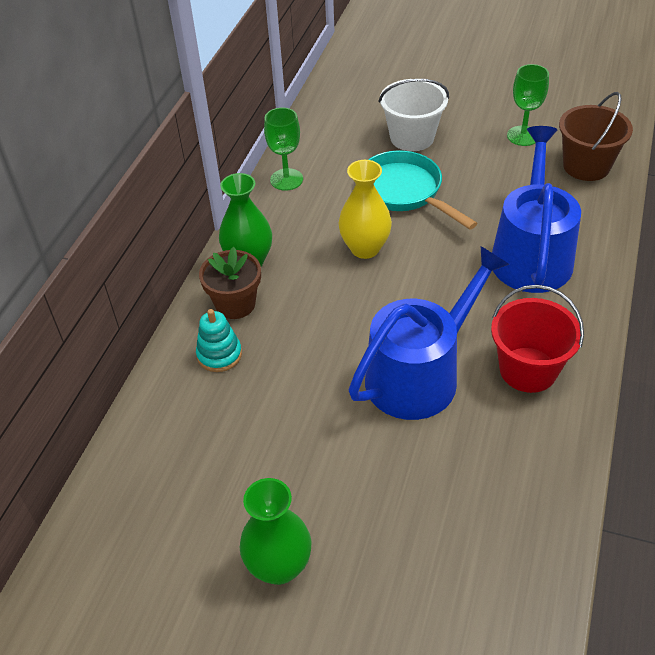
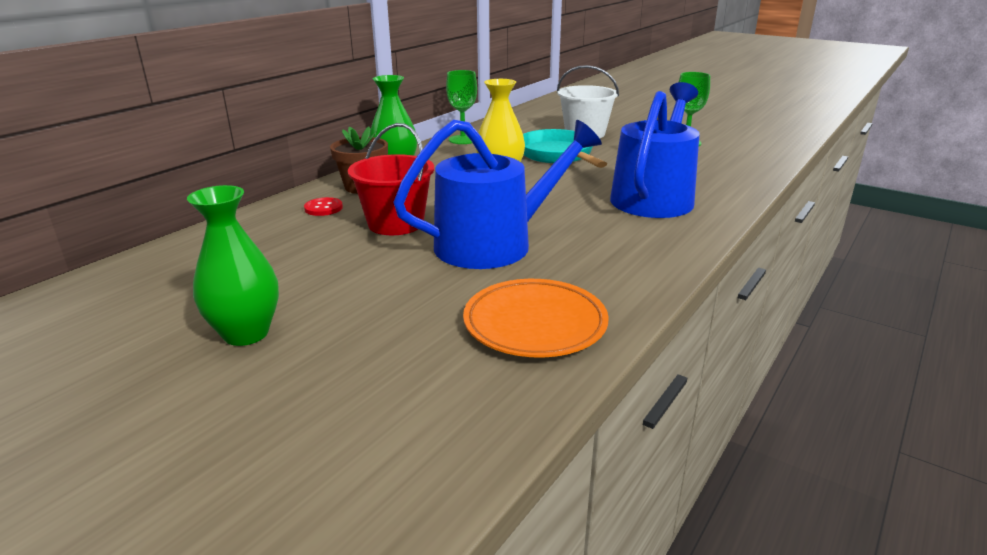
camera: 15 degrees right, 20 degrees down
turquoise stacking toy [196,309,242,372] -> red button [304,197,343,216]
red bucket [491,285,584,393] -> red bucket moved to [348,123,434,235]
brown bucket [559,92,633,181] -> none
none -> orange plate [463,279,609,358]

